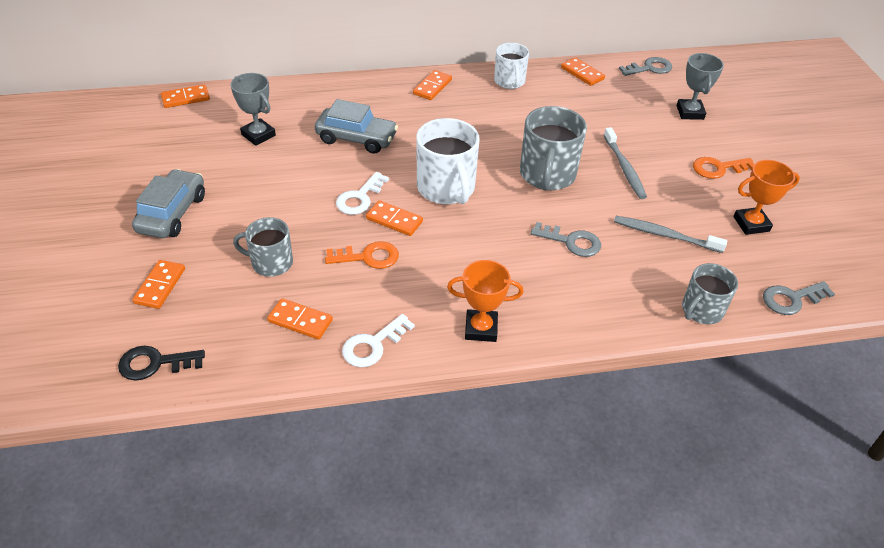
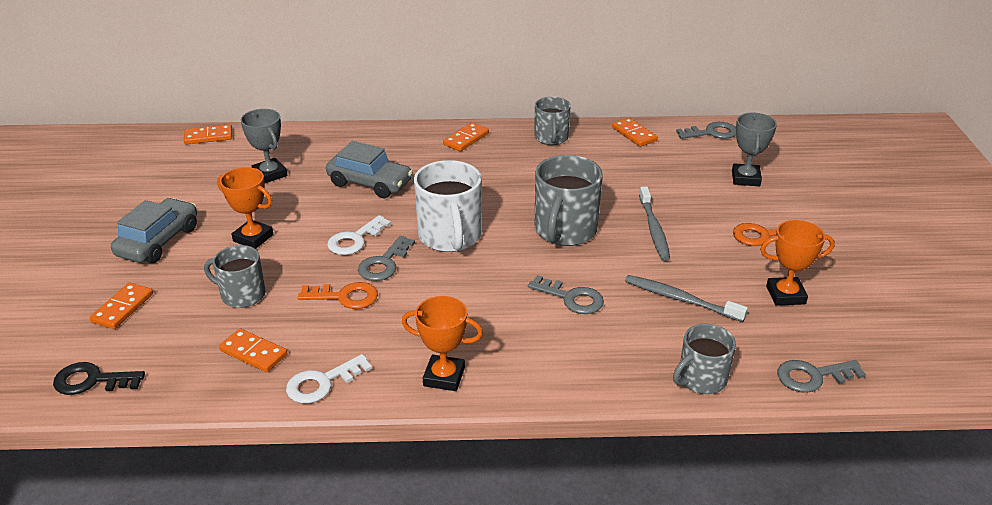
camera: 10 degrees right, 10 degrees down
orange domino [366,201,423,236] -> grey key [358,236,415,281]
white mug [494,43,529,89] -> grey mug [534,97,571,145]
none -> orange trophy [217,167,273,249]

